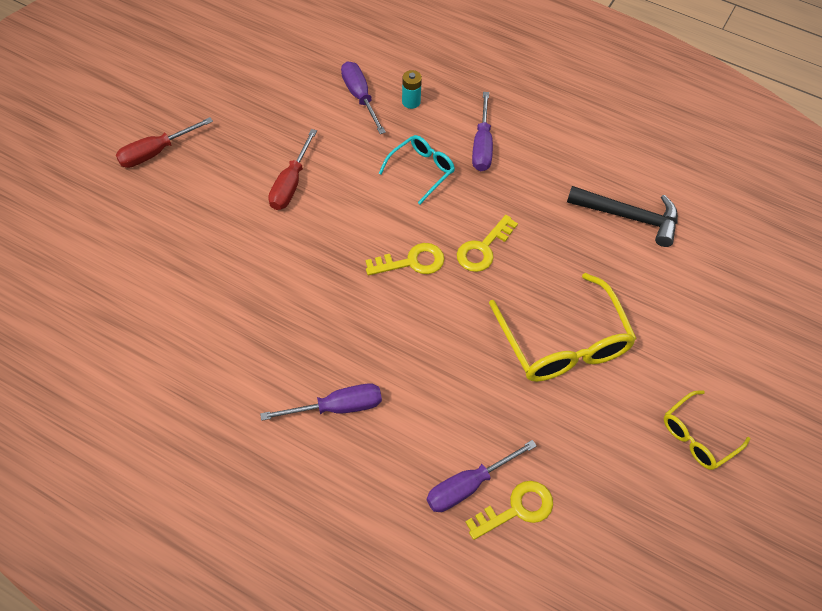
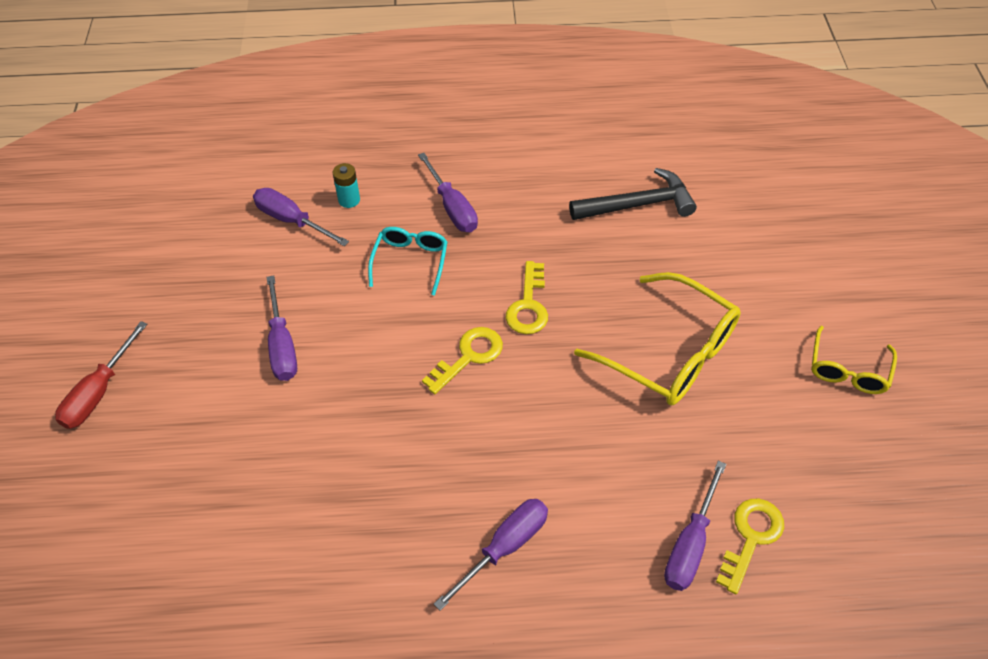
camera: 30 degrees left, 5 degrees down
red screwdriver [268,129,317,210] -> purple screwdriver [266,275,297,381]

